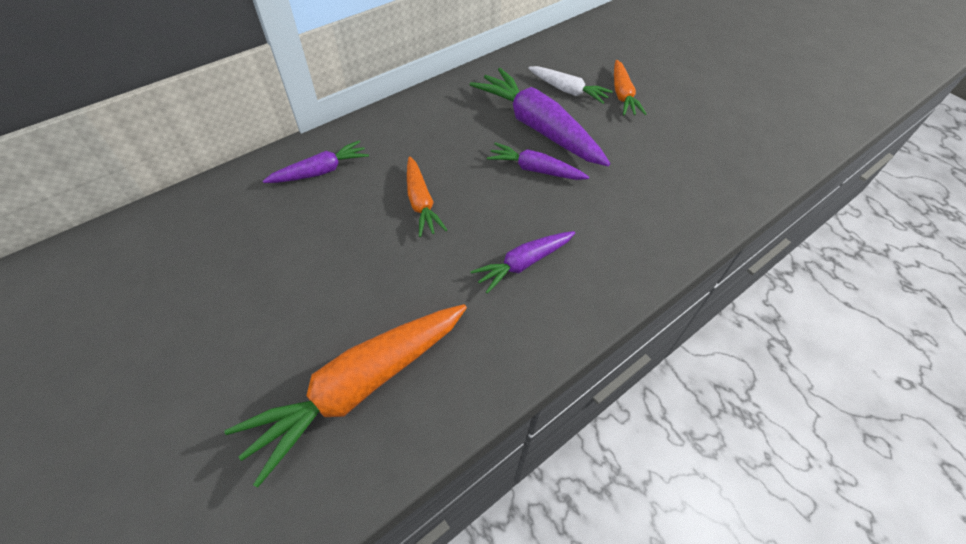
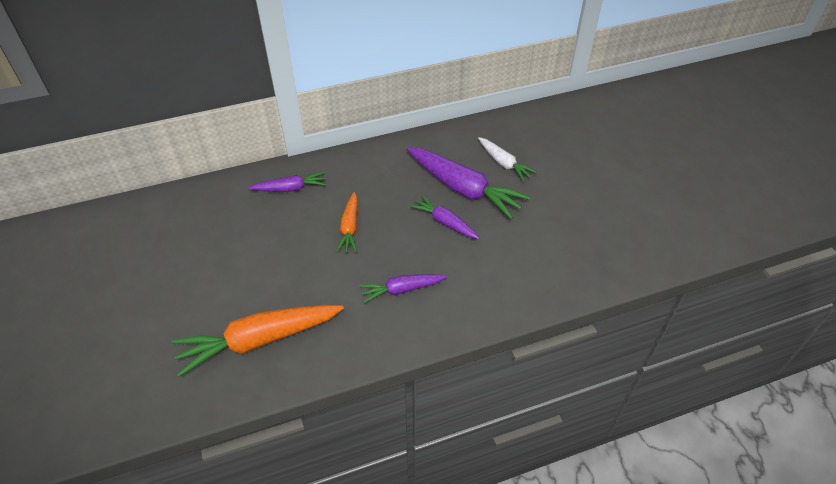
camera: 20 degrees right, 5 degrees down
purple carrot [470,68,610,166] -> purple carrot turned 150 degrees clockwise [406,147,530,219]
orange carrot [614,60,646,115] -> none

